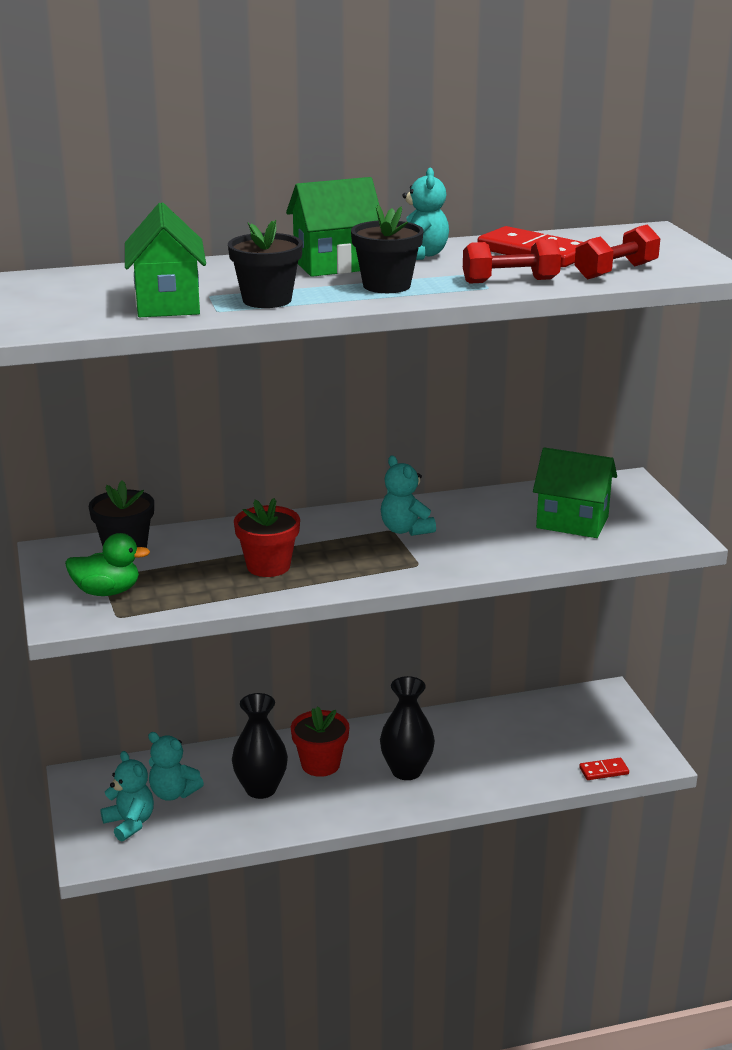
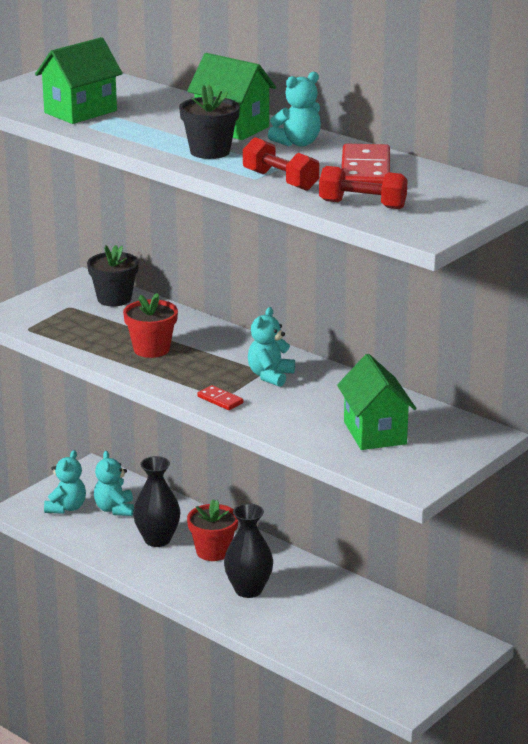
camera: 55 degrees right, 0 degrees up
green duck [65,533,150,596] -> none
black flower pot [228,220,303,308] -> none
red domino [579,758,629,780] -> red domino moved to [197,385,243,410]

